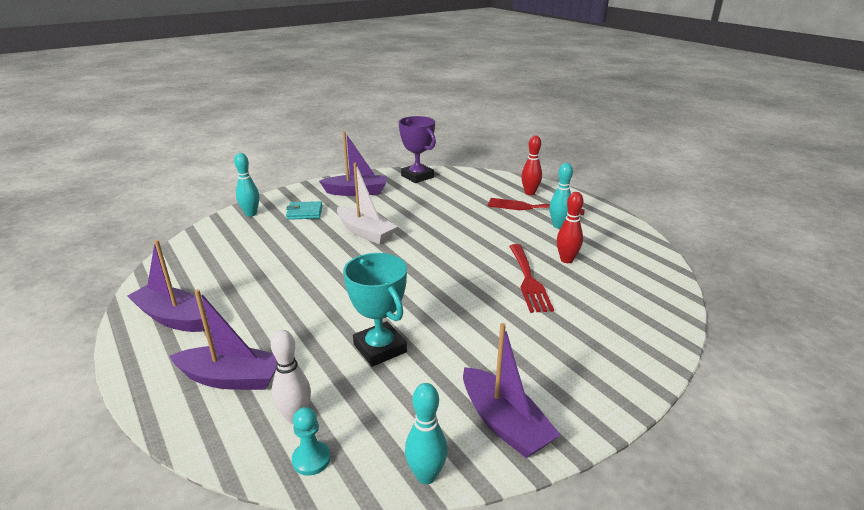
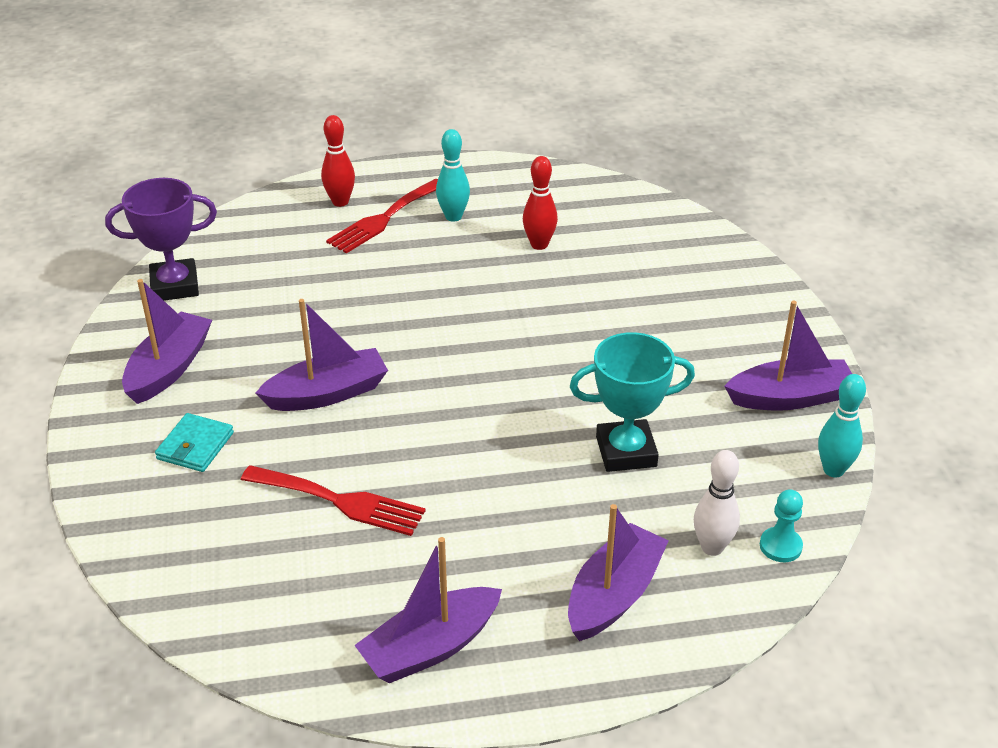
camera: 65 degrees left, 10 degrees up
turquoise bowling pin [234,153,259,217] -> none
white boat [337,163,398,244] -> purple boat [256,299,388,411]
red fork [509,244,554,313] -> red fork moved to [241,465,426,536]

